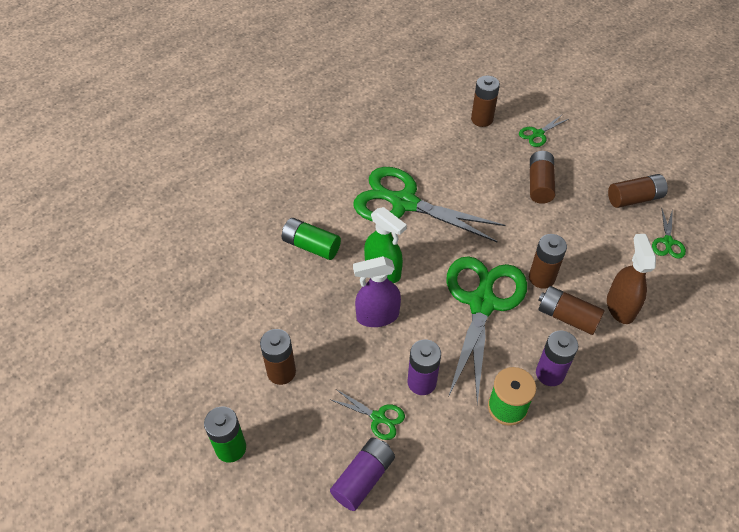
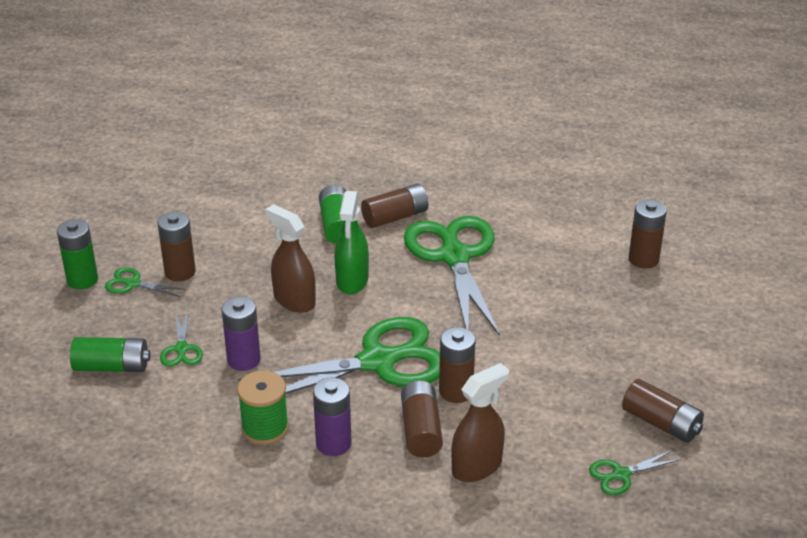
camera: 55 degrees right, 15 degrees down
purple battery [330,438,395,511] -> green battery [70,337,151,372]
purple spray bottle [353,256,401,327] -> brown spray bottle [265,204,316,313]
green scissors [519,115,569,147] -> green scissors moved to [105,267,186,297]
brown battery [530,151,555,204] -> brown battery moved to [361,184,428,228]

